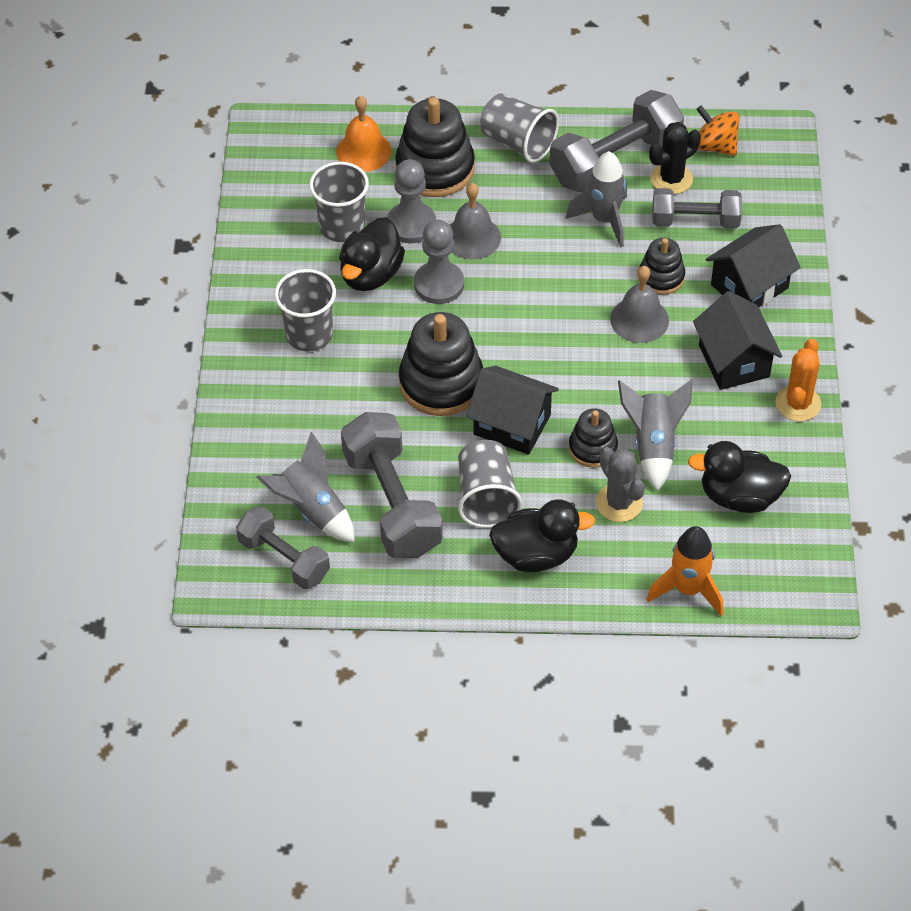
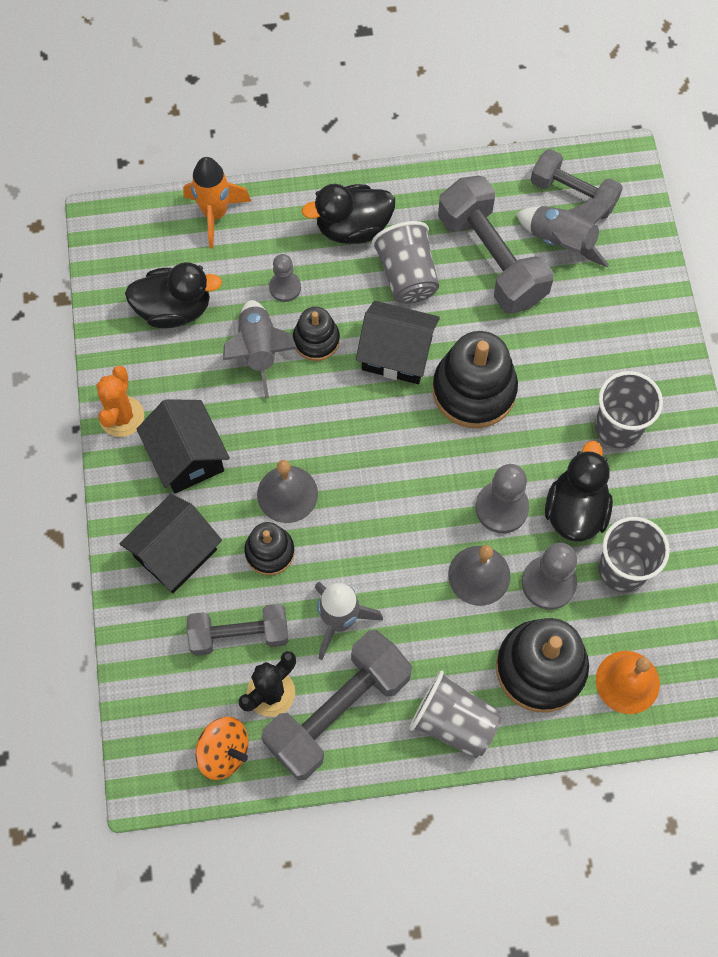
camera: 170 degrees right, 15 degrees up
grey cactus [596,447,645,522] -> grey pawn [269,254,301,302]

